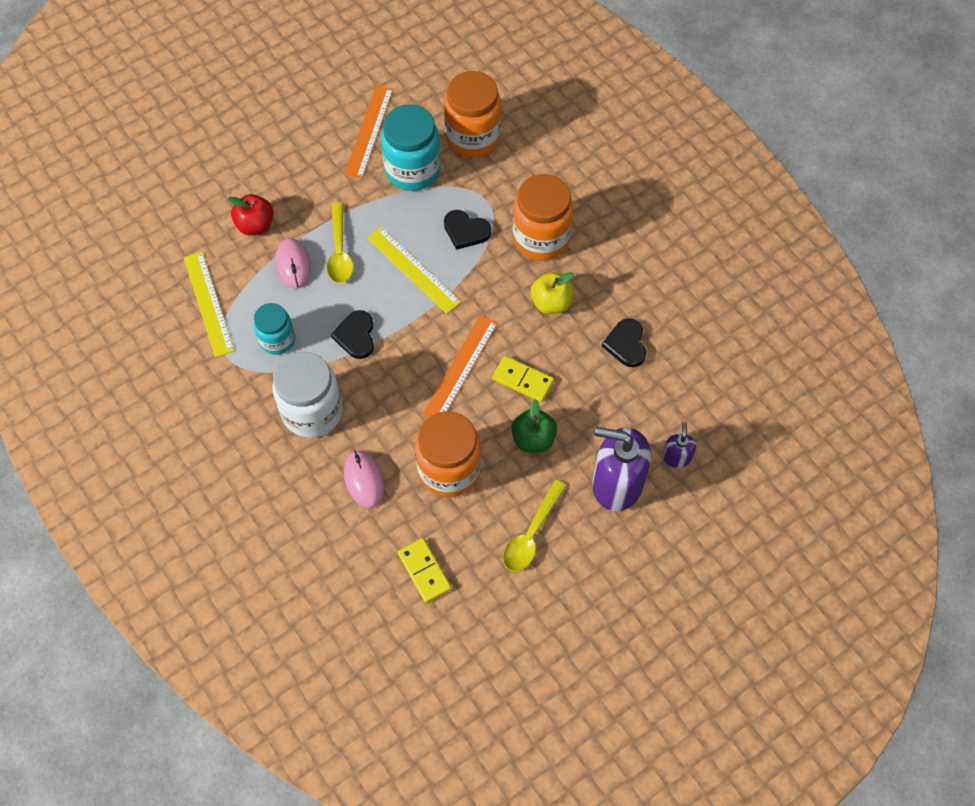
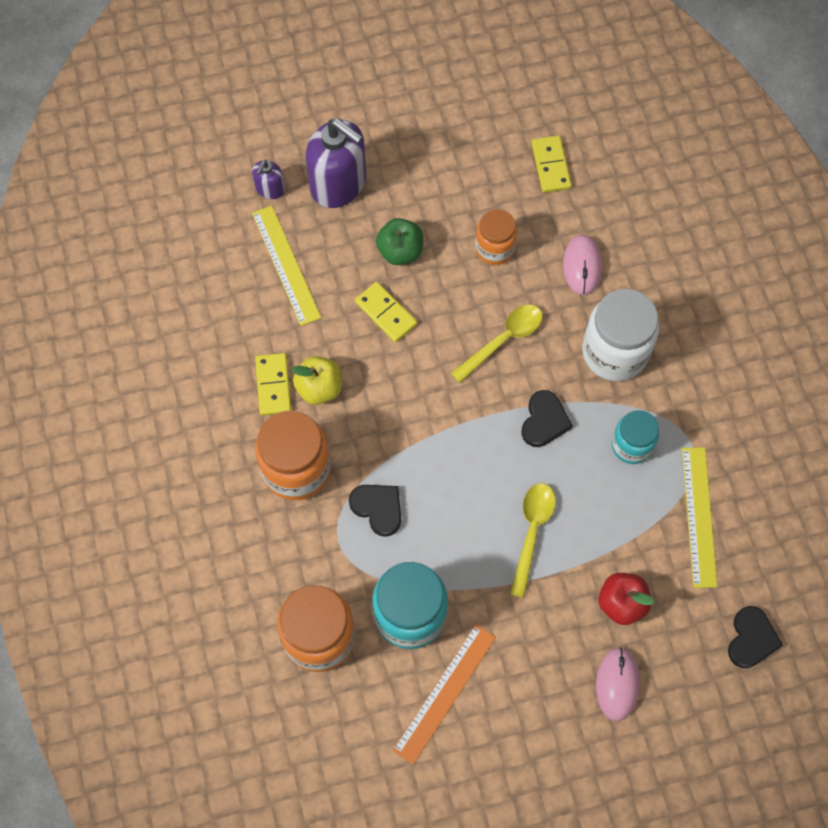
camera: 160 degrees left, 5 degrees up
pink mouse [275,238,311,289] -> pink mouse moved to [596,647,640,721]
yellow ruler [367,227,461,314] -> yellow ruler moved to [252,206,321,326]
orange jar [415,411,481,497] -> orange jar [475,209,517,265], size x0.61
orange ruler [422,315,498,418] -> none
yellow spoon [503,480,566,572] -> yellow spoon moved to [451,305,543,383]
black heart [602,318,646,367] -> black heart moved to [728,606,783,668]
none -> yellow domino [255,353,292,416]

